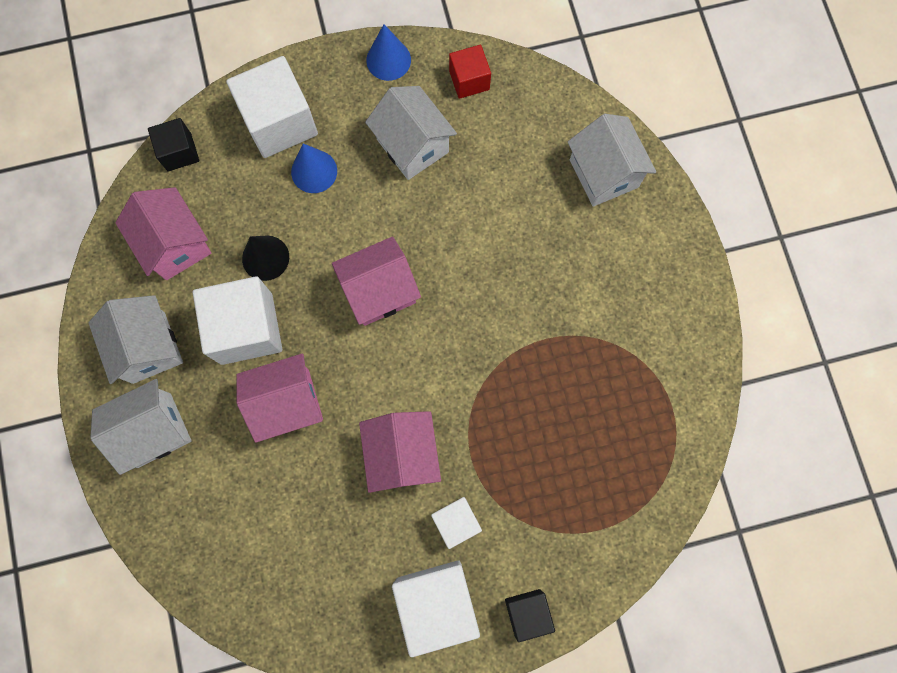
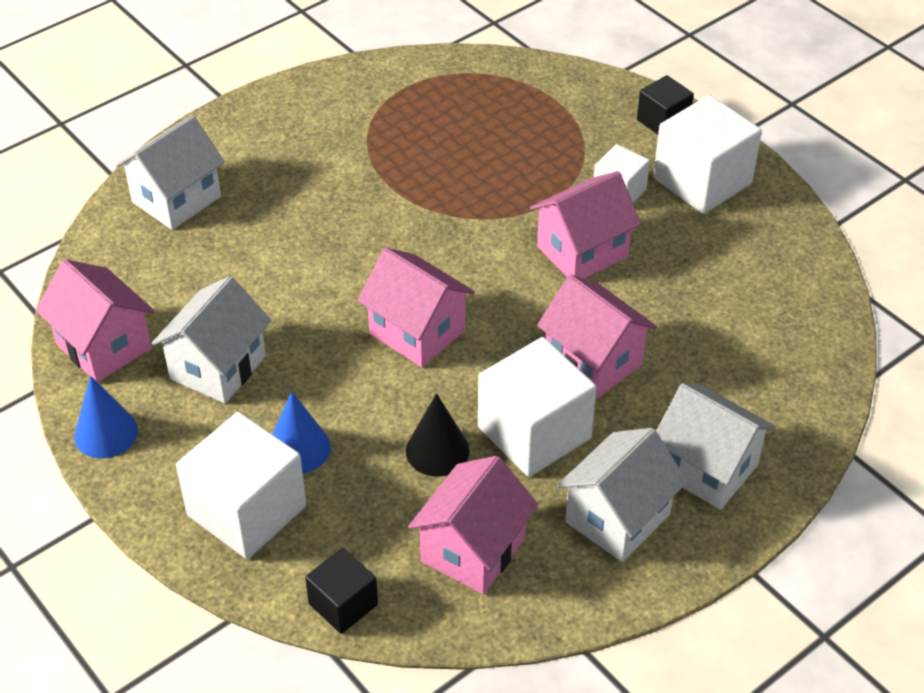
camera: 115 degrees left, 30 degrees down
red cube [449,45,491,99] -> pink house [36,259,154,382]

